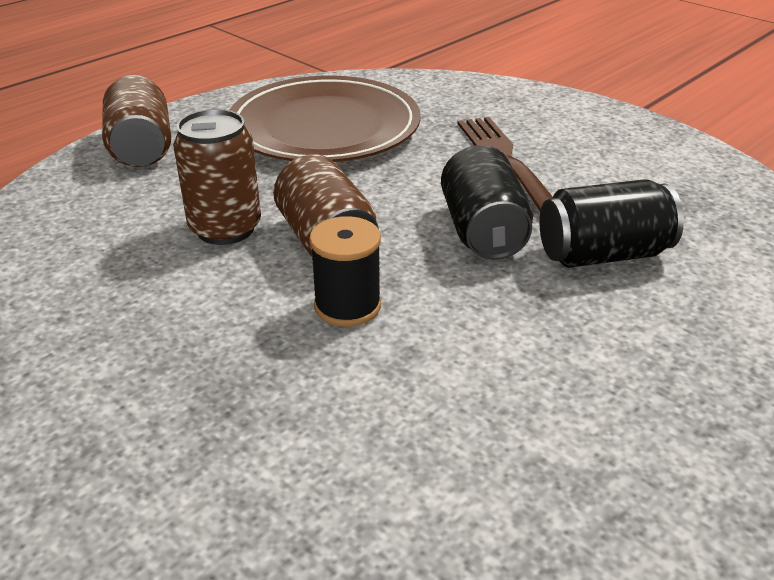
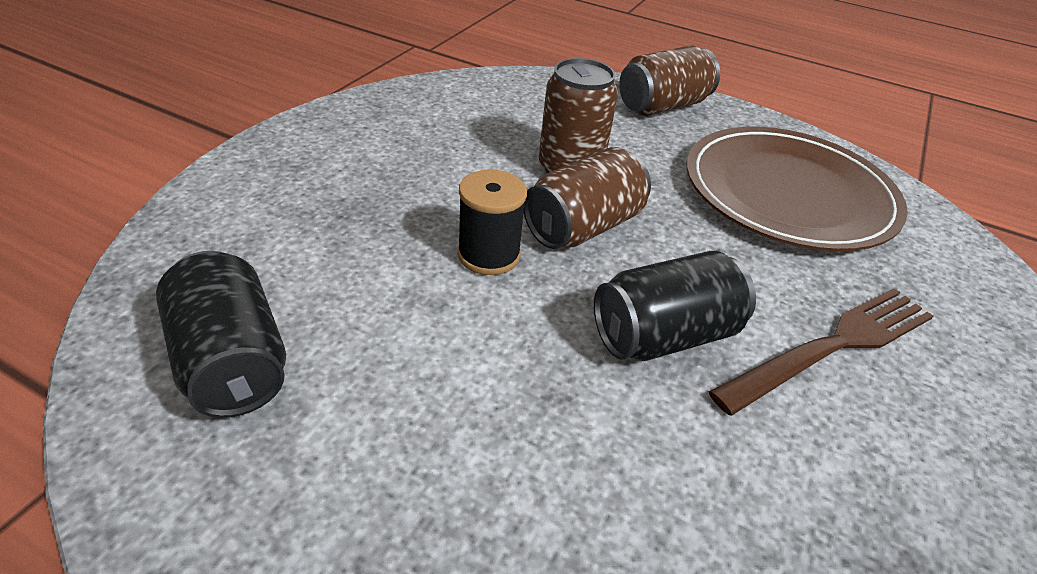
camera: 70 degrees right, 5 degrees up
black can [539,179,684,268] -> black can moved to [156,251,286,418]

